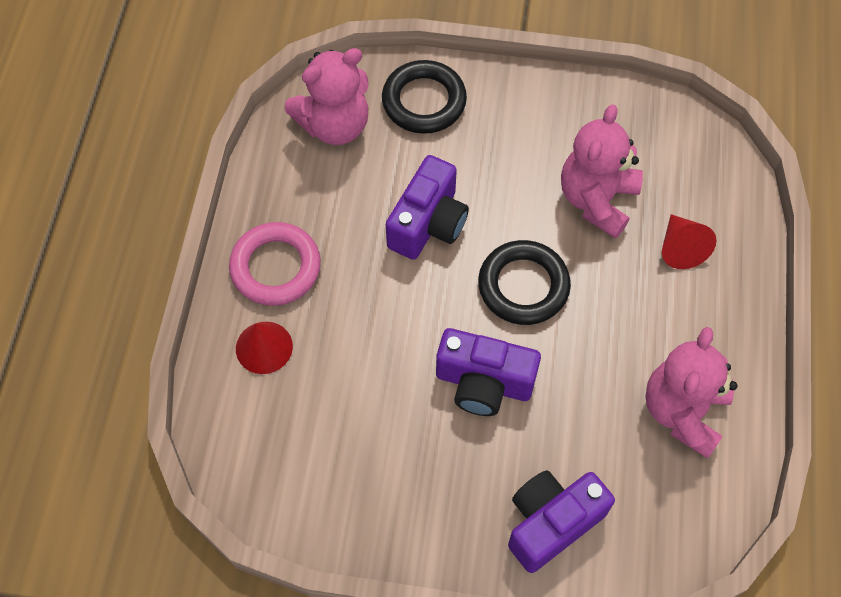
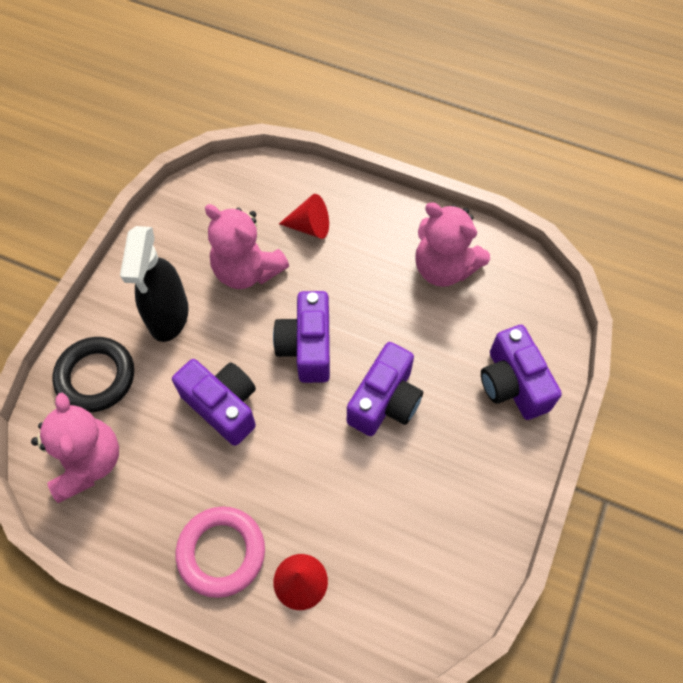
camera: 75 degrees left, 0 degrees up
black ring [478,240,571,325] -> purple camera [273,291,330,383]
none -> black spray bottle [120,226,189,342]

